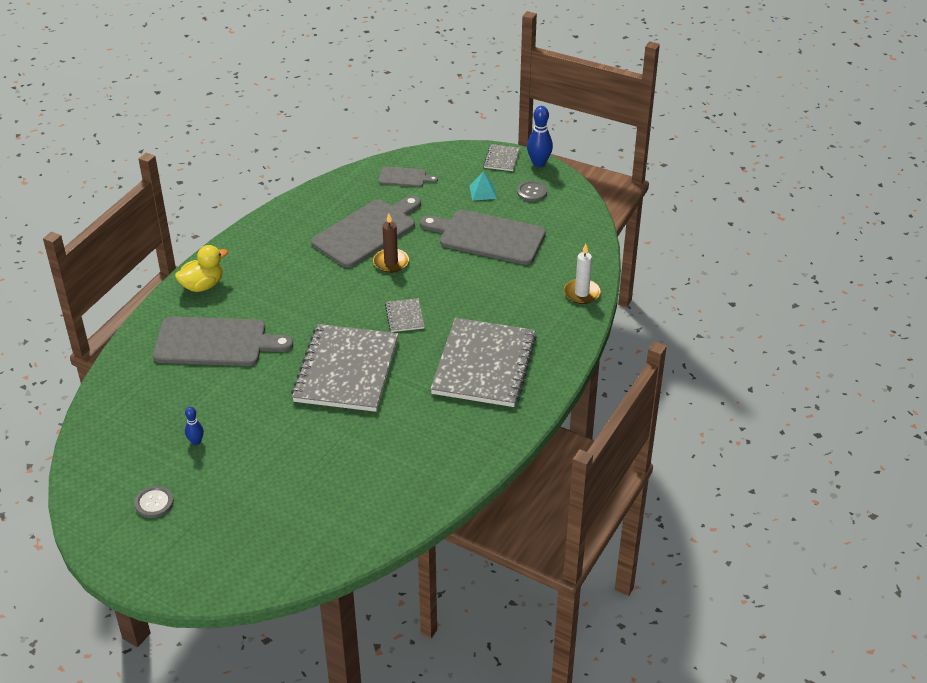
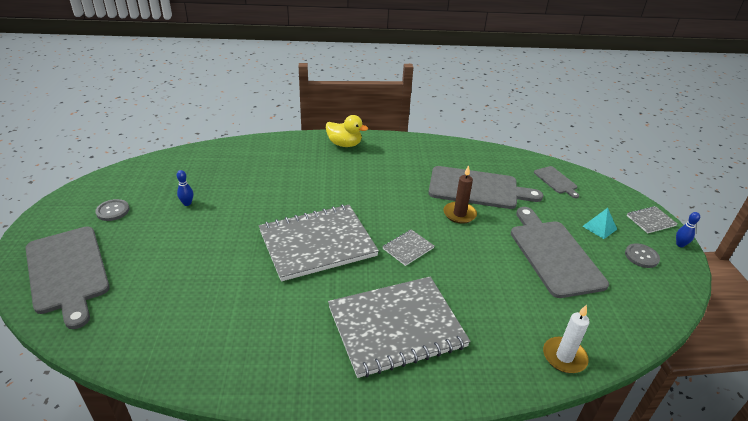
camera: 55 degrees right, 5 degrees down
grey cutting board [153,317,293,366] -> grey cutting board moved to [26,226,110,329]
blue bowling pin [527,106,553,167] -> blue bowling pin [676,212,700,247], size x0.58

